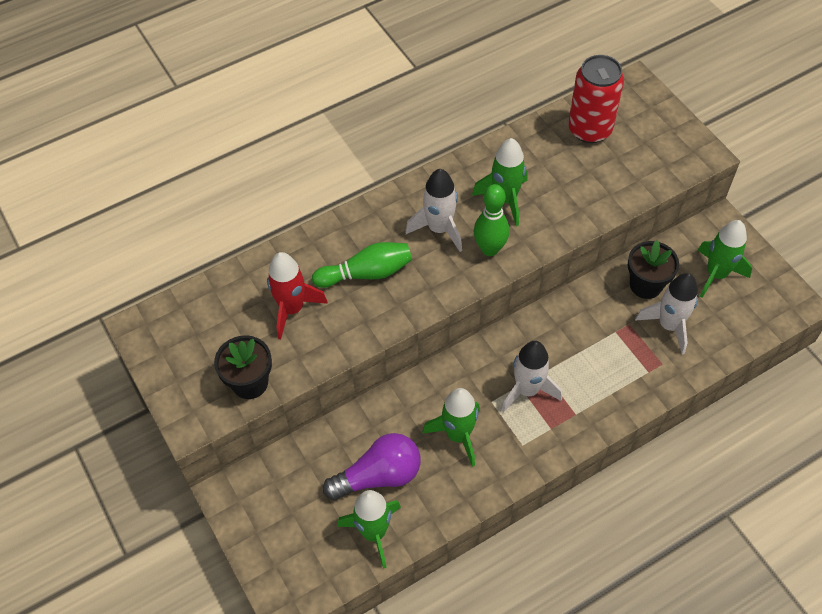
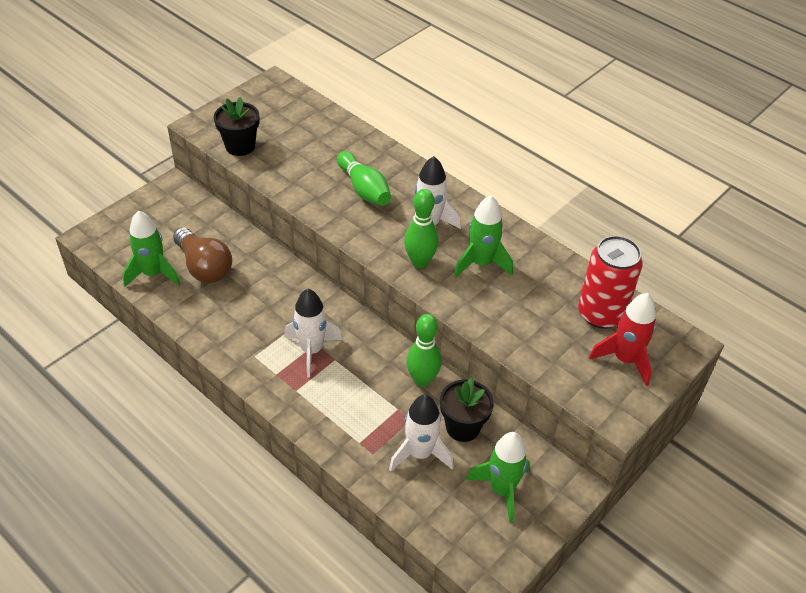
camera: 70 degrees right, 10 degrees down
red rocket [267,252,328,339] -> red rocket moved to [589,293,656,386]
purple light bulb [323,433,421,500] -> brown light bulb [173,227,232,283]
green rocket [422,388,480,467] -> none
none -> green bowling pin [406,314,442,387]

